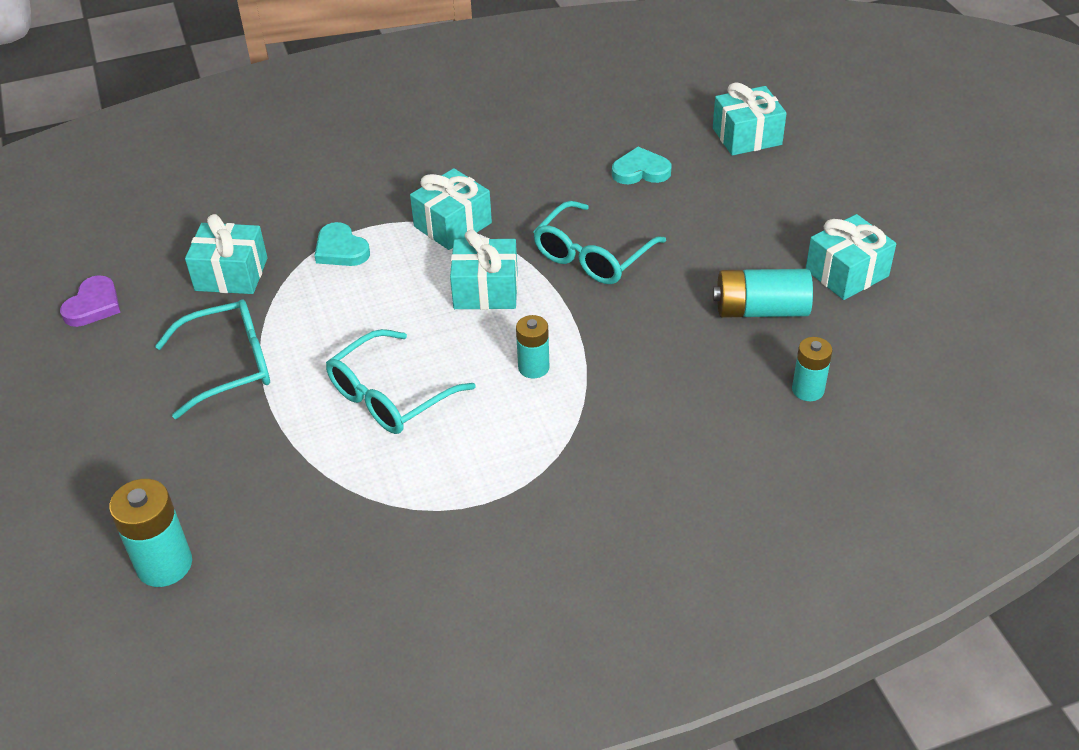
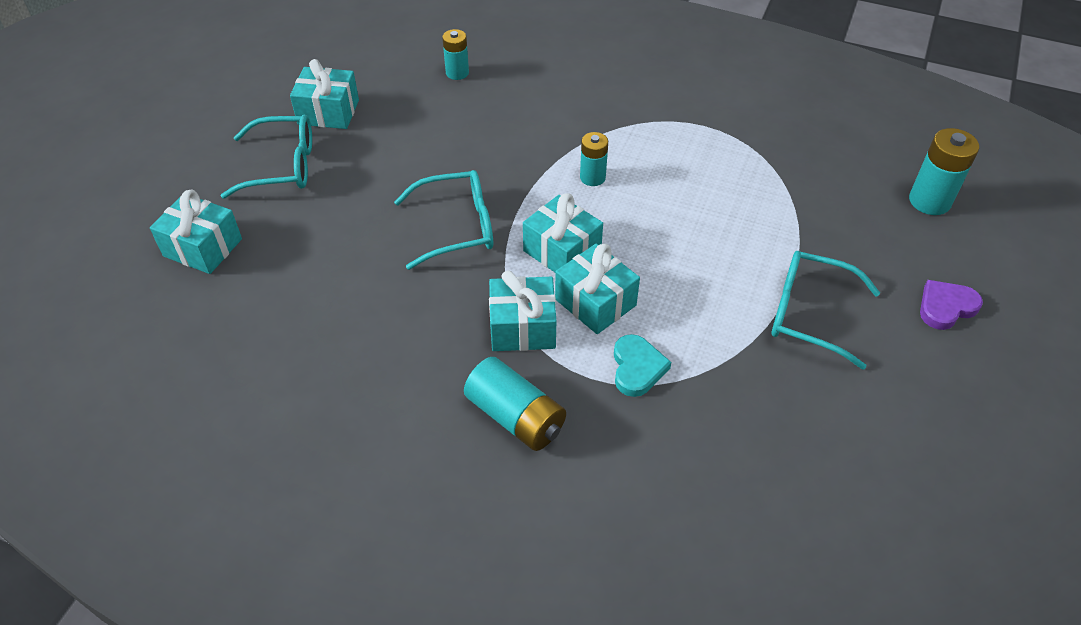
camera: 140 degrees left, 5 degrees up
purple heart [60,275,121,327] -> purple heart moved to [920,280,983,330]
turquoise gift [185,214,267,294] -> turquoise gift moved to [555,244,640,334]
turquoise glasses [326,329,476,434] -> turquoise glasses moved to [221,115,312,199]
turquoise heart [612,147,672,184] -> none
turquoise battery [713,269,813,318] -> turquoise battery moved to [464,357,566,451]

